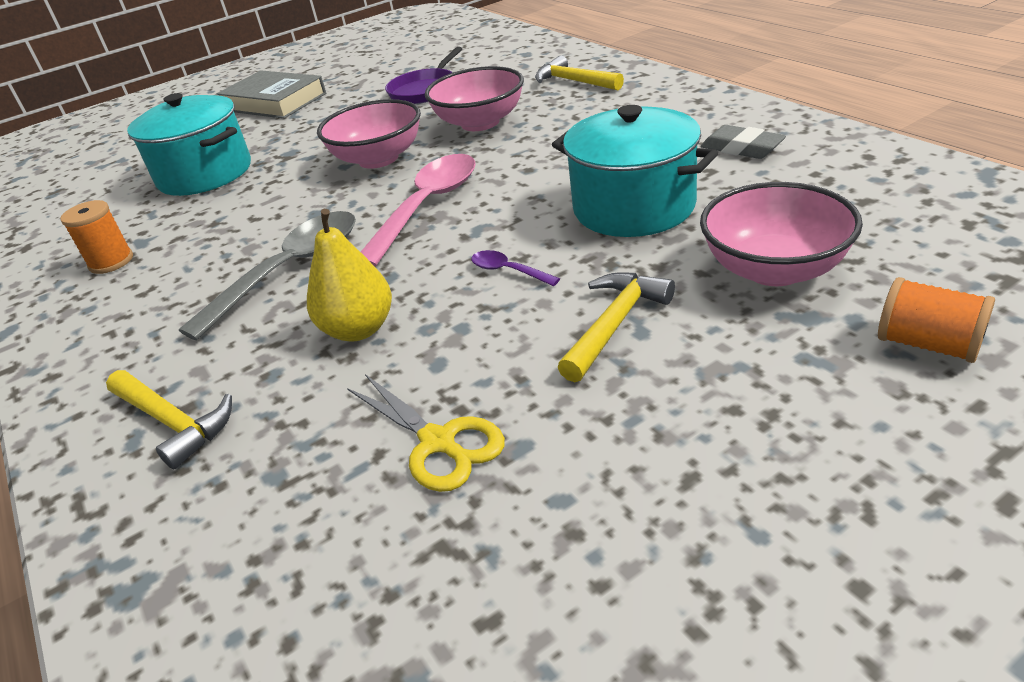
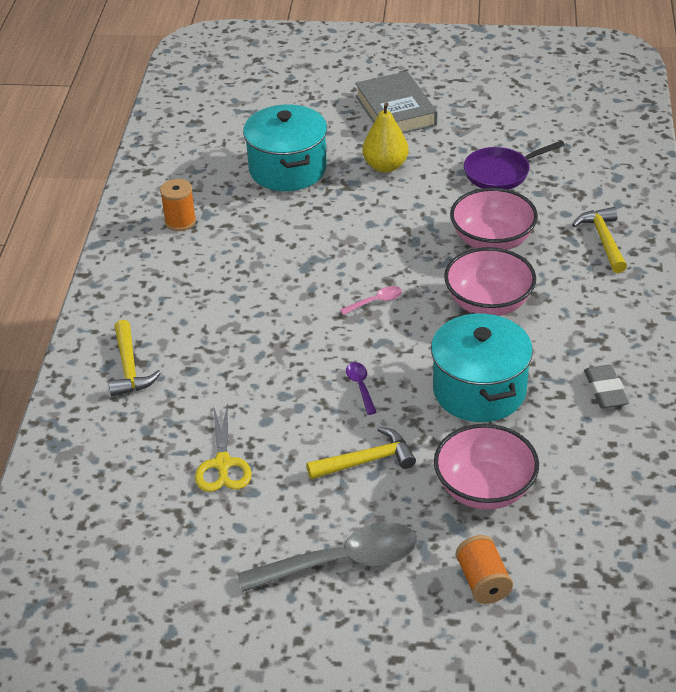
camera: 35 degrees right, 5 degrees up
grey spoon [179,211,356,340] -> grey spoon moved to [237,522,417,592]
yellow pear [307,209,392,341] -> yellow pear moved to [362,102,409,173]
pink bowl [317,99,421,169] -> pink bowl moved to [444,247,536,316]
pink spoon [361,154,476,267] -> pink spoon [340,286,402,315], size x0.44

